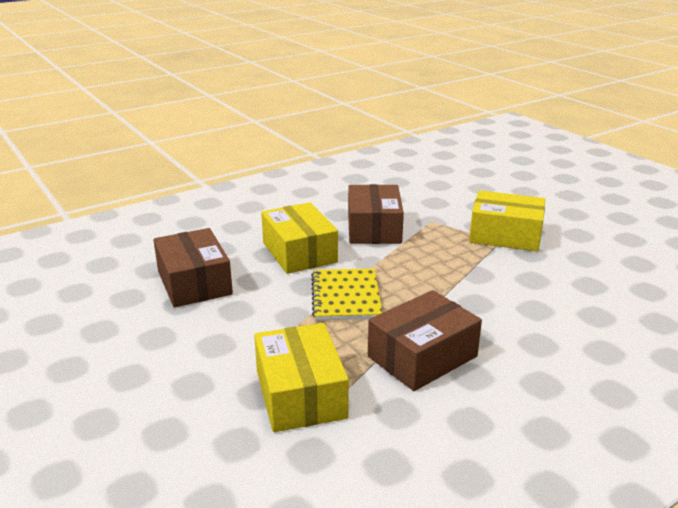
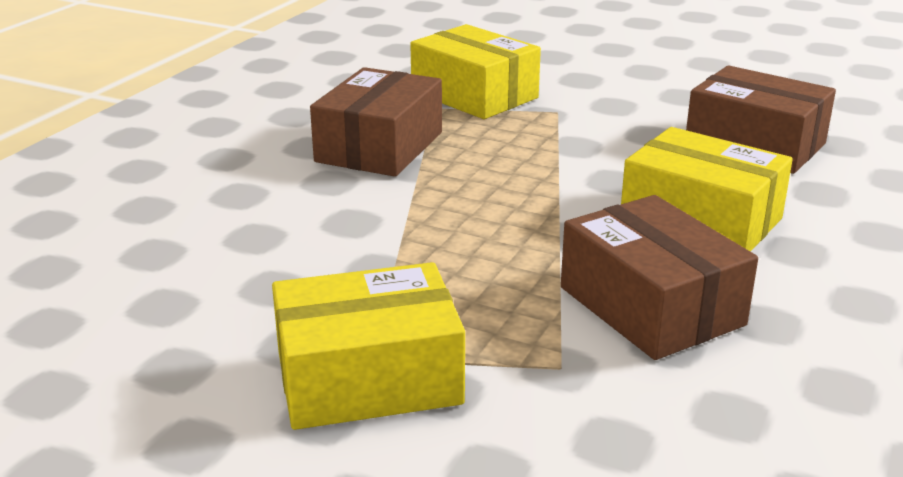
camera: 150 degrees right, 0 degrees up
yellow notebook [311,268,382,320] -> none

